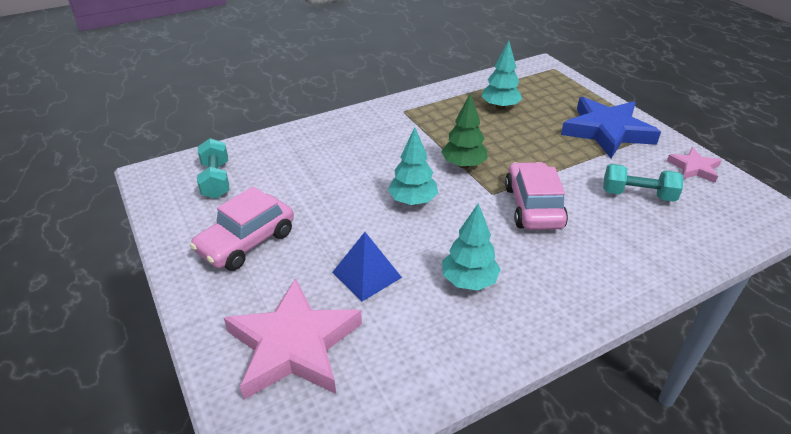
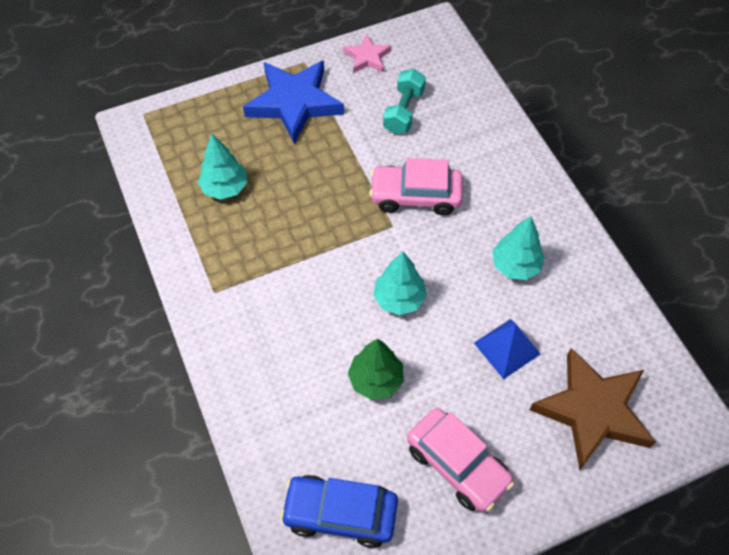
camera: 85 degrees left, 20 degrees up
turquoise dumbbell [197,138,229,199] -> blue car [280,475,398,548]
pink star [224,278,362,400] -> brown star [529,348,656,469]
green tree [441,93,488,168] -> green tree moved to [348,339,404,400]

